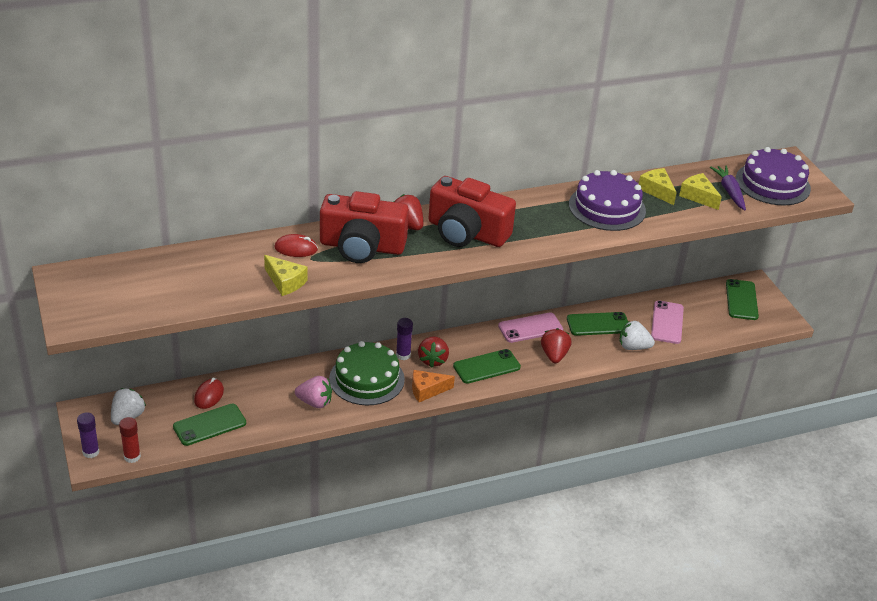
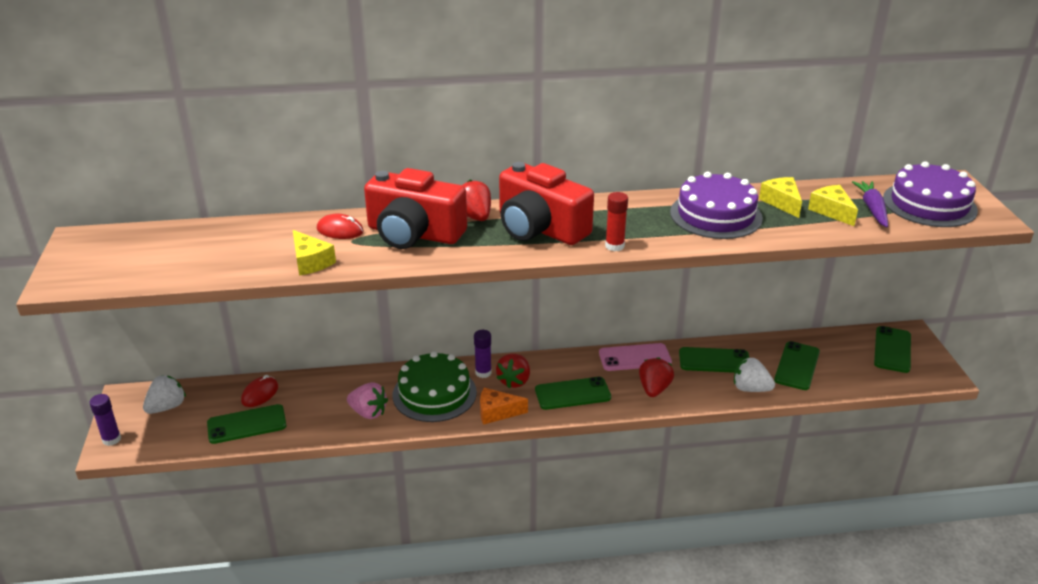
camera: 15 degrees right, 5 degrees down
red glue stick [119,417,141,463] -> red glue stick moved to [605,192,628,251]
pink phone [651,300,684,344] -> green phone [774,341,820,390]

